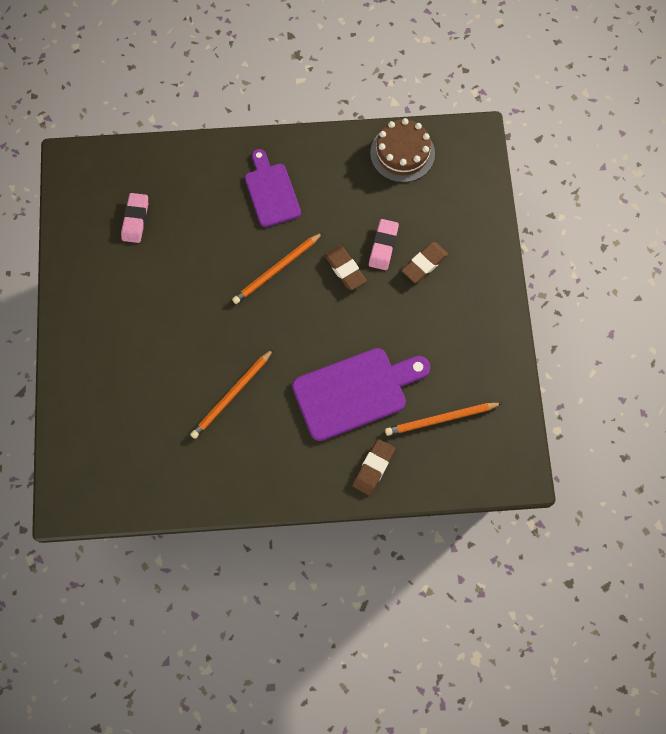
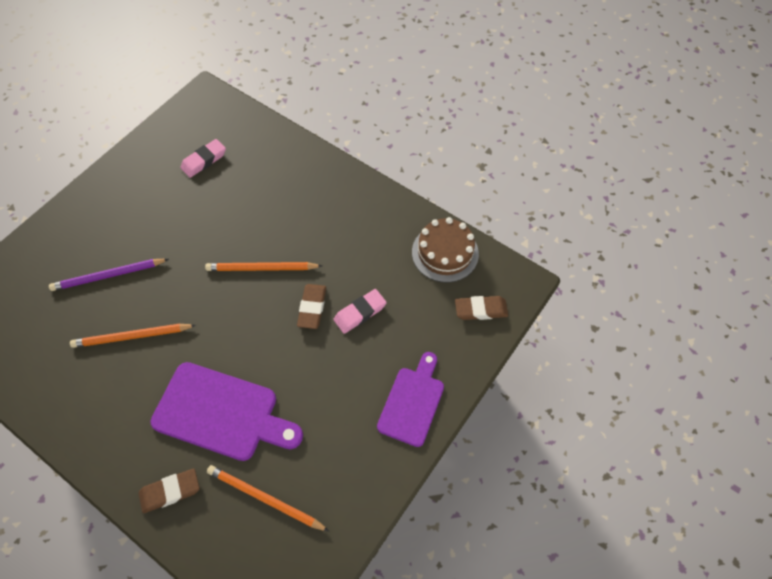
camera: 40 degrees right, 10 degrees down
purple cutting board [245,149,301,227] -> purple cutting board moved to [377,352,444,447]
brown eraser [402,242,448,283] -> brown eraser moved to [455,296,508,320]
none -> purple pencil [49,259,169,291]

